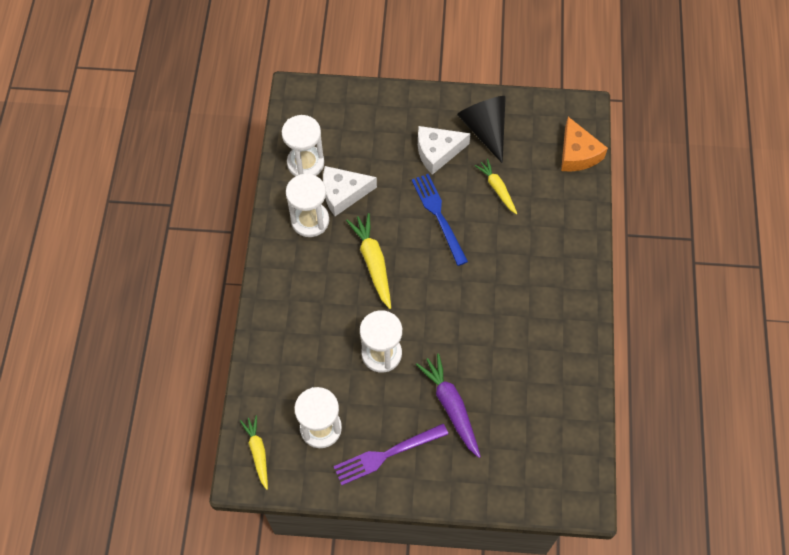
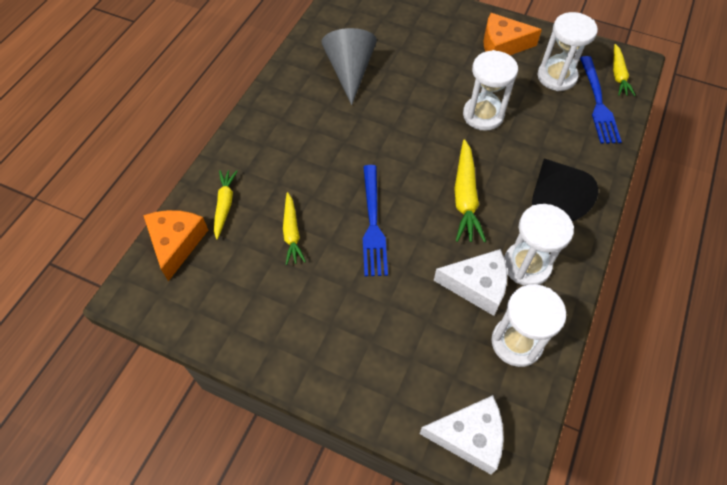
camera: 160 degrees left, 5 degrees down
purple fork [334,423,448,485] -> orange cheese [483,13,542,55]
purple carrot [416,353,481,458] -> none
white cheese [418,126,471,175] -> white cheese moved to [420,395,504,474]
black cone [457,96,506,163] -> black cone moved to [532,158,598,221]
none -> yellow carrot [214,170,238,239]
none -> grey cone [322,28,377,105]
none -> blue fork [580,56,622,144]

